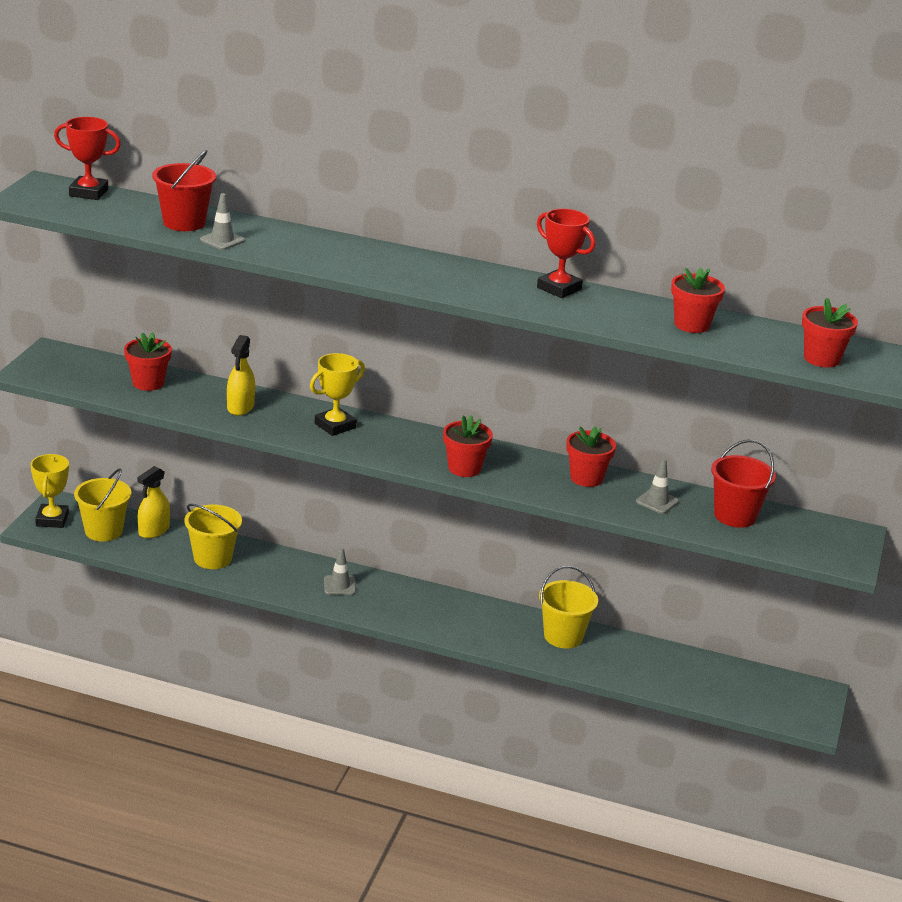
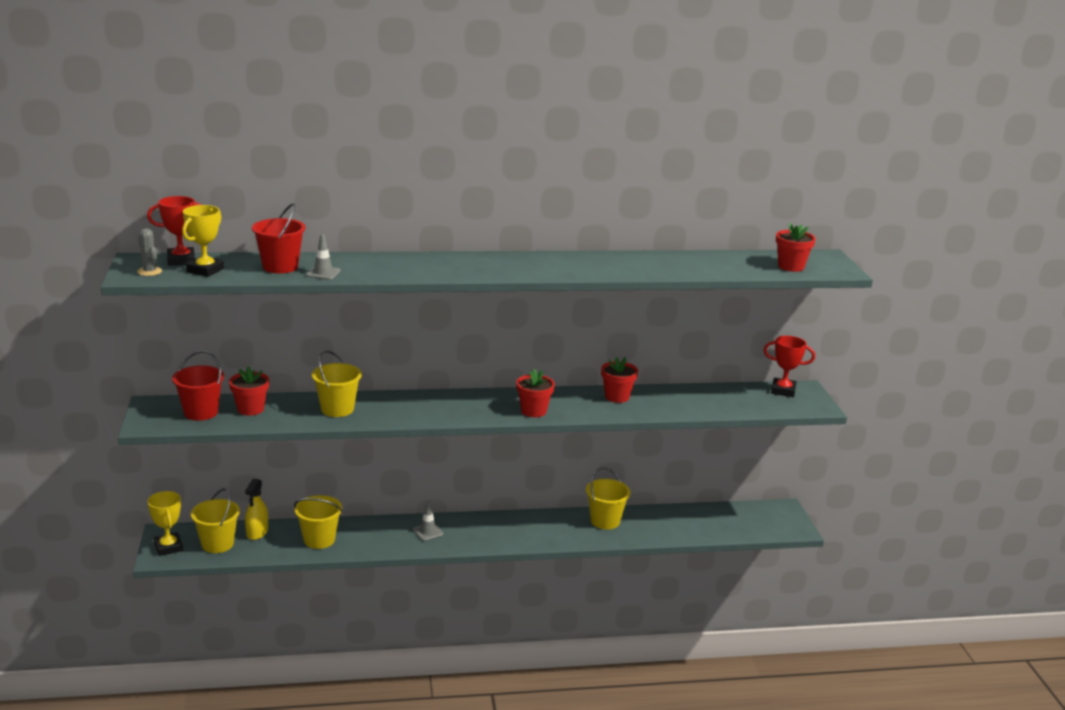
camera: 25 degrees left, 5 degrees down
yellow spray bottle [227,335,255,416] -> yellow bucket [312,350,362,417]
yellow trophy [310,353,365,436] -> yellow trophy moved to [182,205,224,277]
red trophy [537,209,595,298] -> red trophy moved to [764,336,815,397]
grey traffic cone [636,458,679,514] -> none
red flower pot [671,268,725,333] -> none
red bucket [711,440,776,528] -> red bucket moved to [172,351,224,421]
none -> grey cactus [137,228,162,276]

